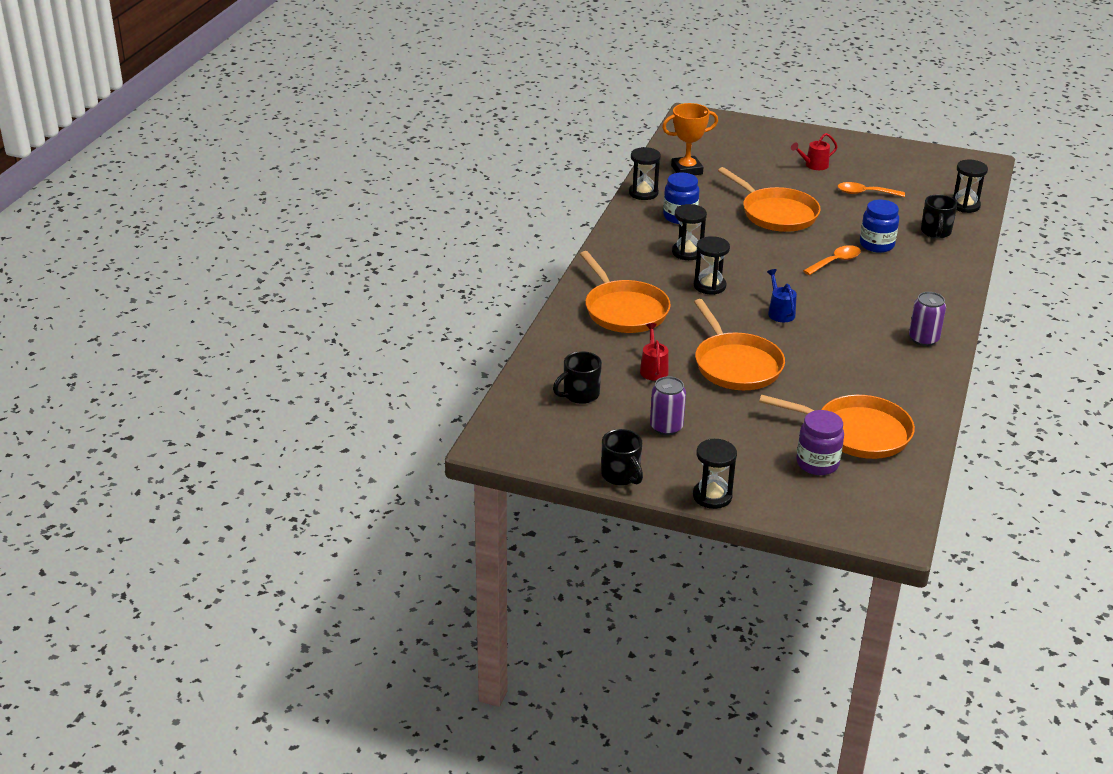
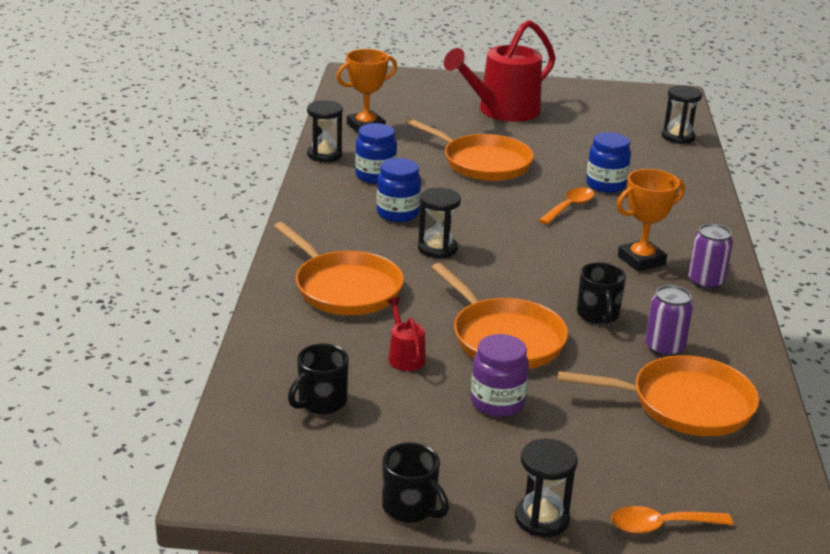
camera: 15 degrees left, 5 degrees down
purple can [650,376,686,435] -> purple can moved to [645,285,693,357]
black hourglass [672,204,707,260] -> blue jar [377,158,421,222]
blue watering can [767,269,797,322] -> none
red watering can [791,133,838,170] -> red watering can [444,20,556,122], size x2.37
purple jar [796,410,844,475] -> purple jar moved to [471,334,529,417]
orange spoon [838,182,905,197] -> orange spoon moved to [611,506,733,534]
black mug [921,194,958,238] -> black mug moved to [577,262,626,324]
none -> orange trophy [616,169,685,272]

